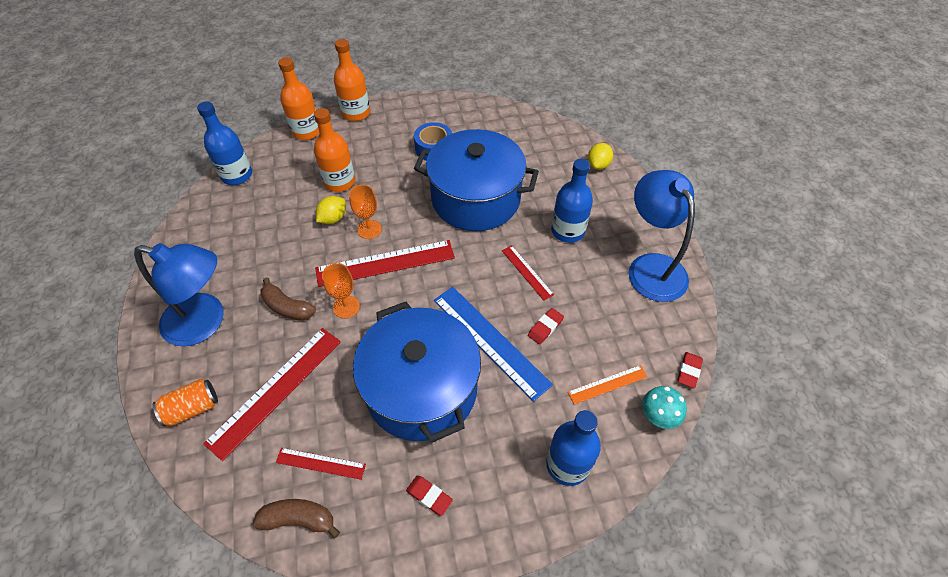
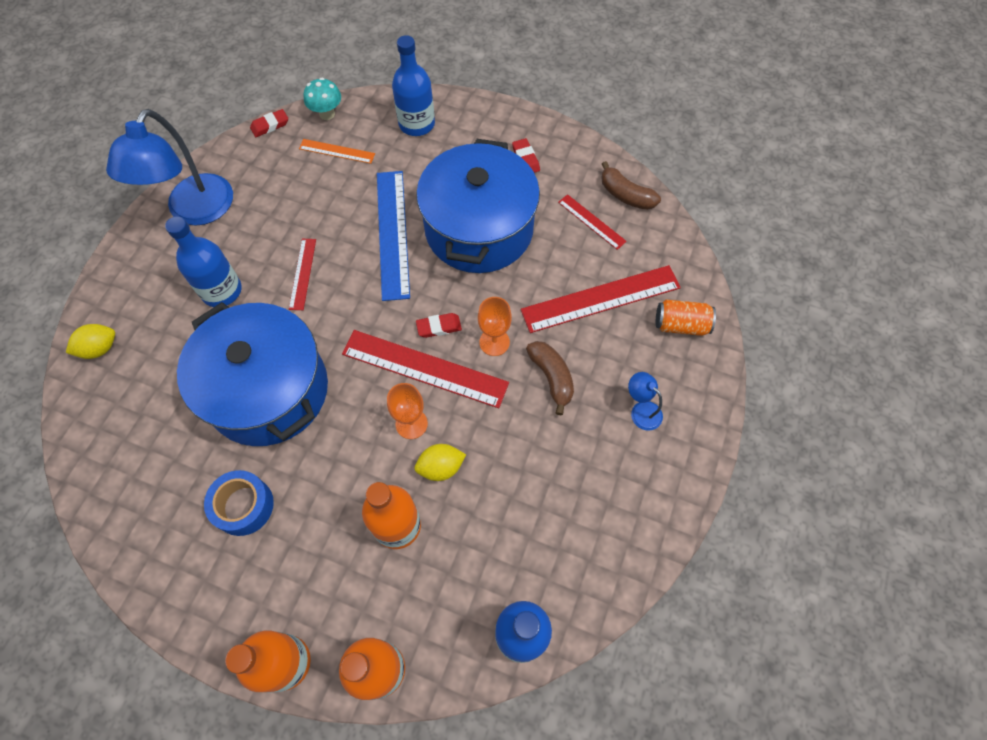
camera: 145 degrees left, 10 degrees up
blue lamp [134,243,224,346] -> blue lamp [628,372,663,431], size x0.43
red eraser [528,308,564,345] -> red eraser moved to [416,313,462,338]

